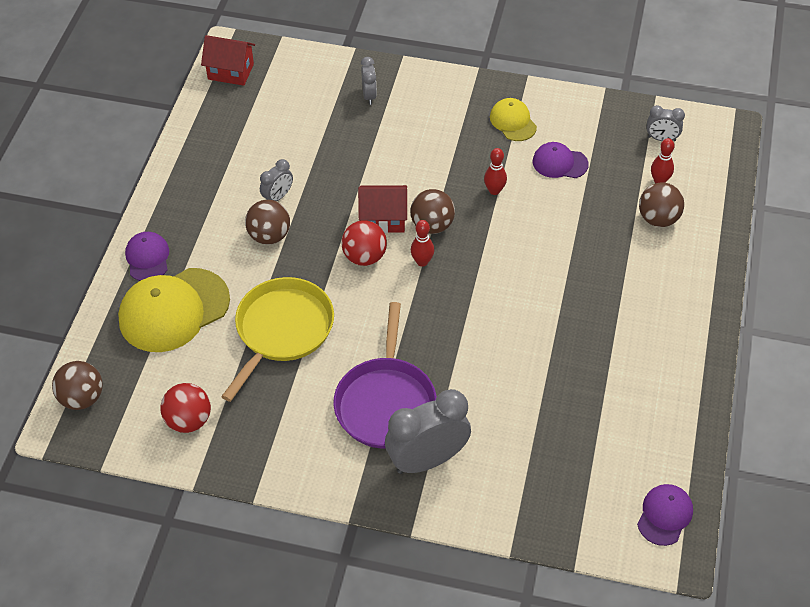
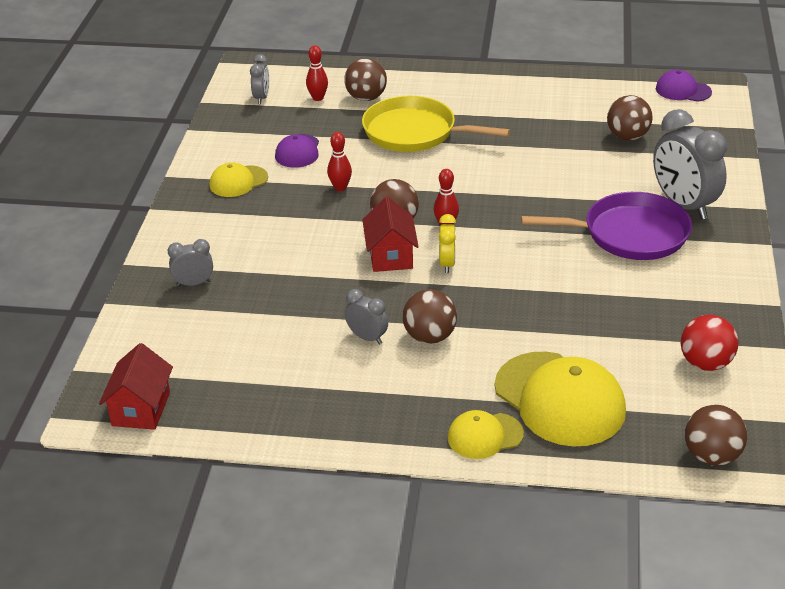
camera: 95 degrees left, 15 degrees down
purple cap [125,232,169,281] -> yellow cap [448,410,524,459]
yellow pan [221,277,334,402] -> yellow pan moved to [362,96,510,152]
red ball [341,220,387,266] -> yellow clock [439,214,456,273]
none -> brown ball [607,95,653,140]

